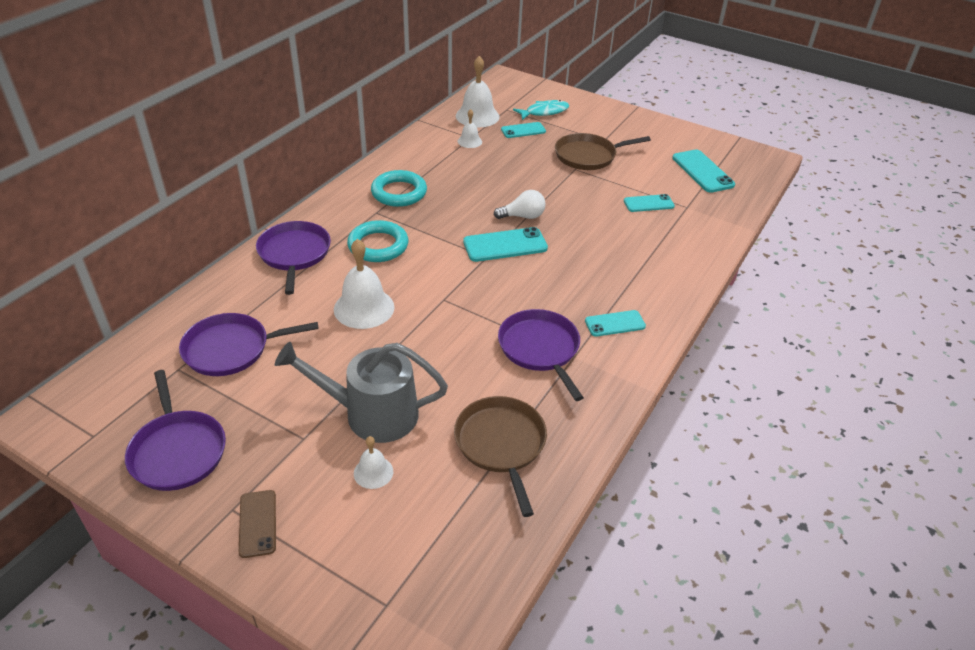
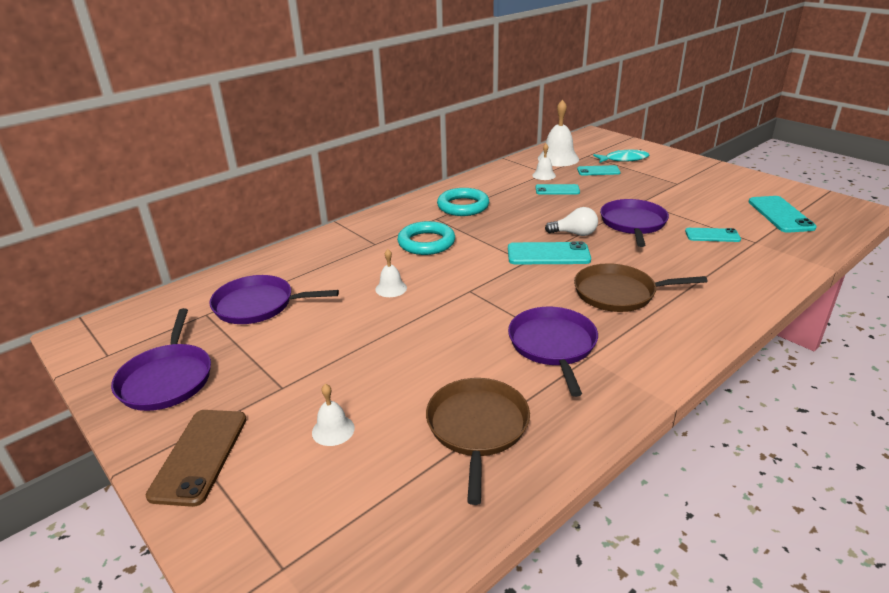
camera: 20 degrees right, 10 degrees down
brown phone [239,490,276,558] -> brown phone [146,410,247,507], size x1.56
purple pan [256,221,331,295] -> purple pan moved to [600,199,669,247]
grey watering can [275,342,448,443] -> none
white bell [334,239,394,329] -> white bell [375,249,407,297], size x0.54
brown pan [555,133,651,170] -> brown pan moved to [574,263,707,312]
turquoise phone [585,310,646,337] -> turquoise phone moved to [536,184,580,194]

